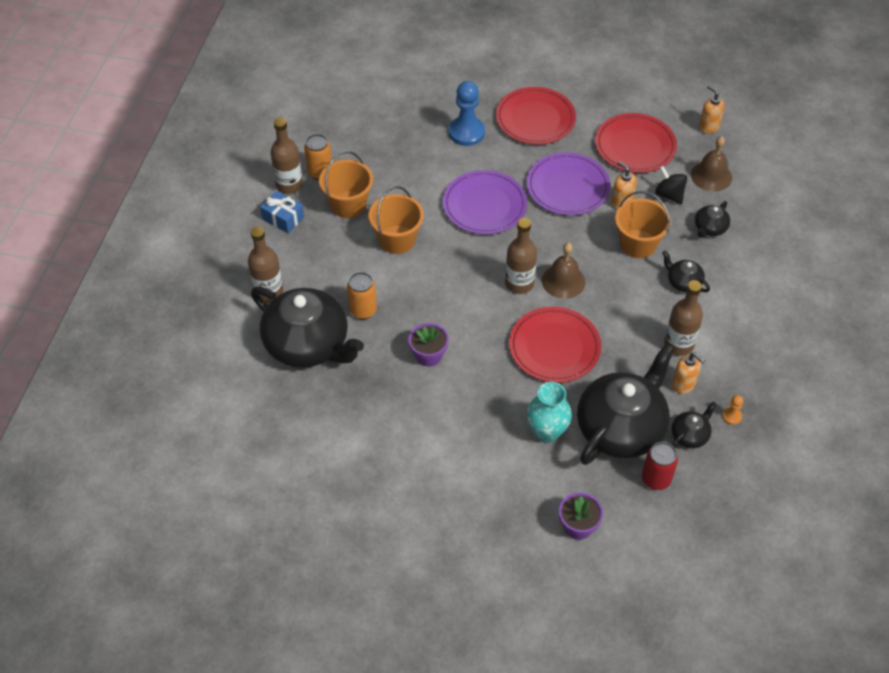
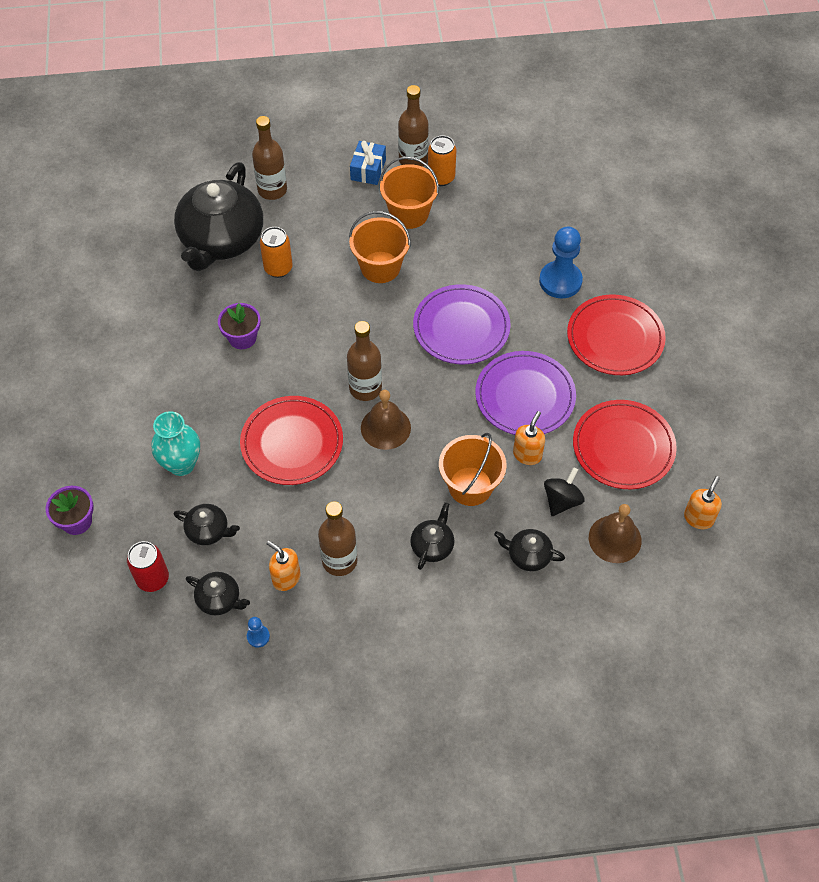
camera: 70 degrees right, 5 degrees up
black teapot [577,344,675,465] -> black teapot [174,504,240,545], size x0.43
orange soap dispenser [672,353,705,394] -> orange soap dispenser turned 105 degrees clockwise [267,541,300,591]
orange pawn [722,395,744,425] -> blue pawn [247,617,270,648]

